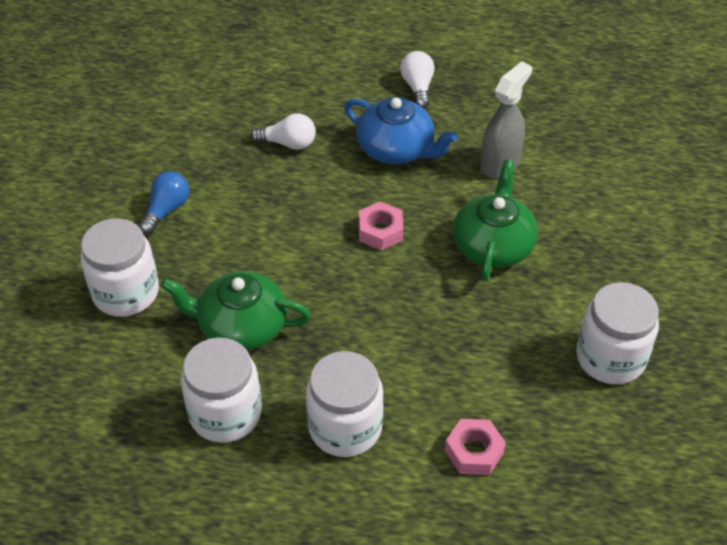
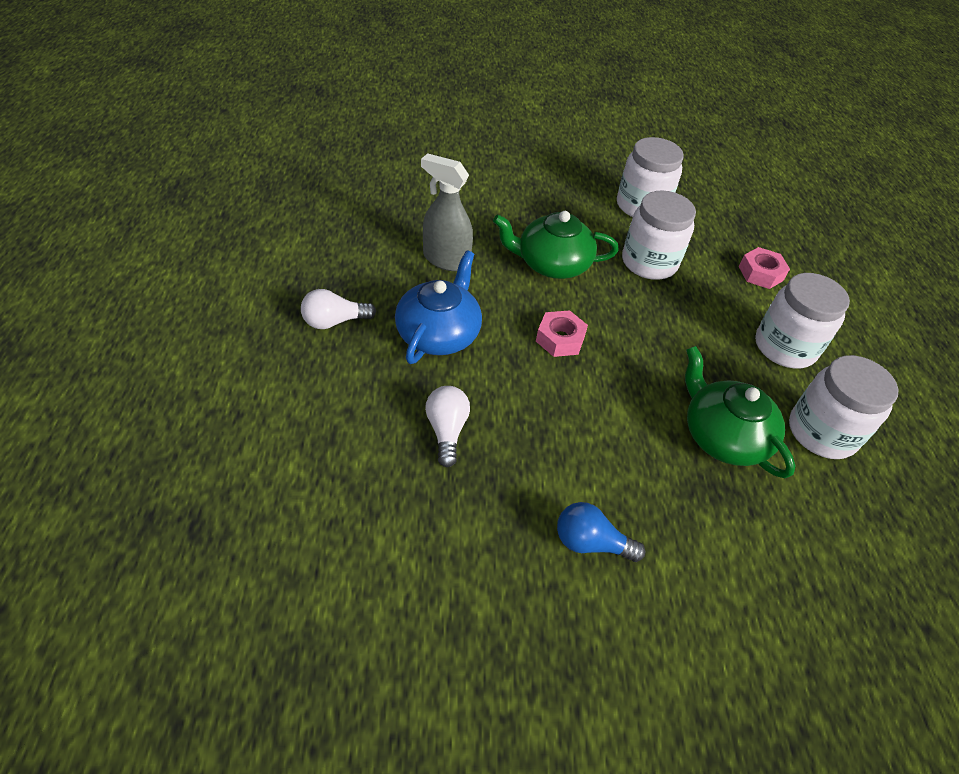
camera: 105 degrees left, 0 degrees up
white jar [81,218,159,317] -> white jar moved to [622,191,696,280]
green teapot [161,271,311,351] -> green teapot turned 150 degrees clockwise [685,346,795,478]

